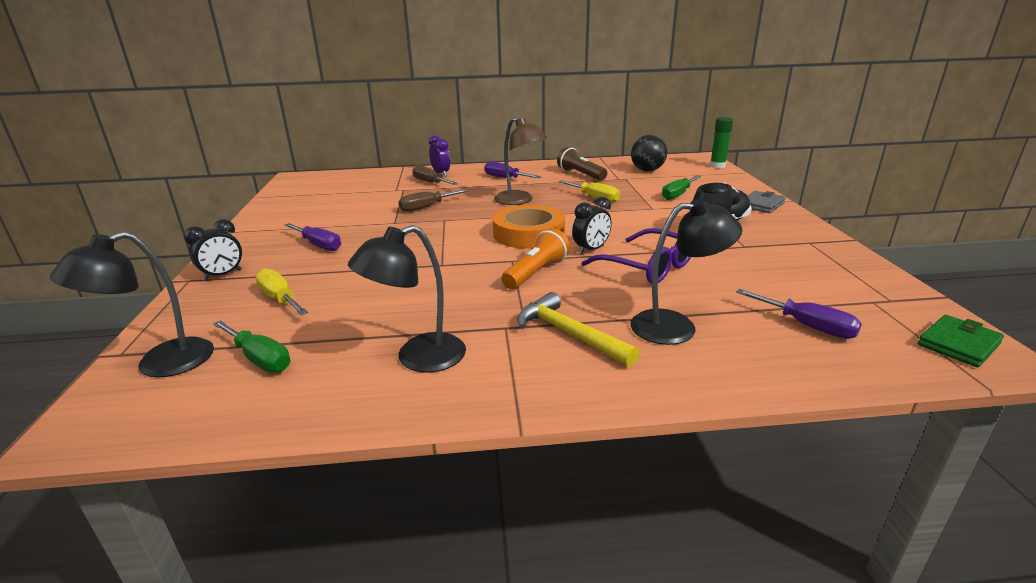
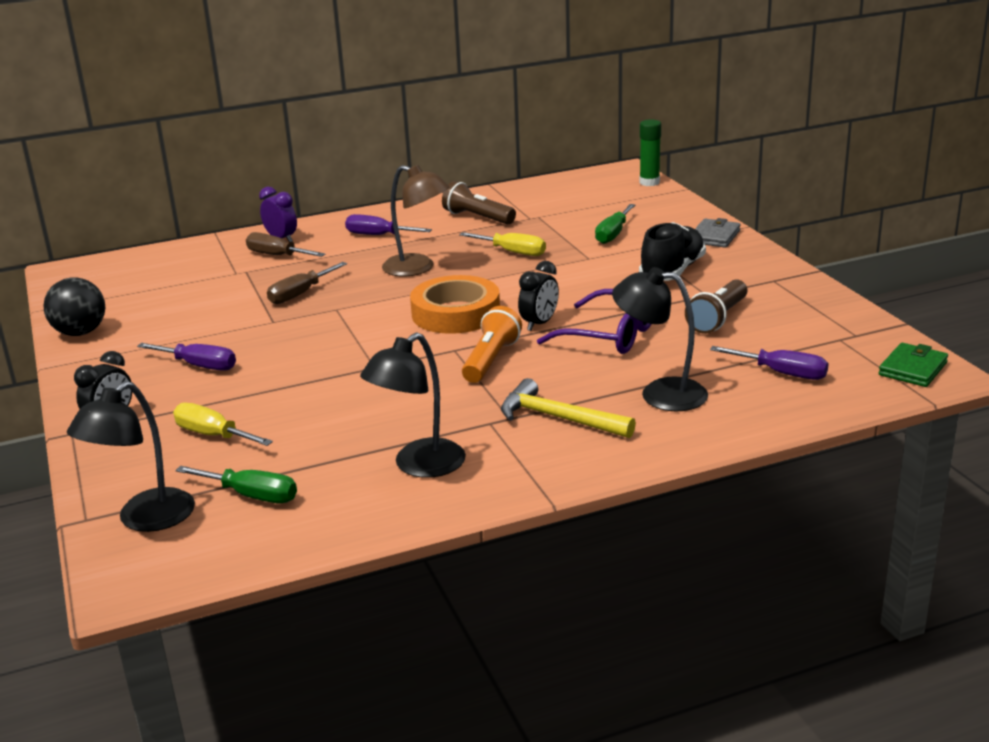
camera: 15 degrees left, 0 degrees up
black lamp [630,198,742,345] -> black lamp turned 135 degrees counterclockwise [612,267,708,412]
black ball [631,135,667,171] -> black ball moved to [44,278,105,336]
none -> brown flashlight [685,279,747,334]

